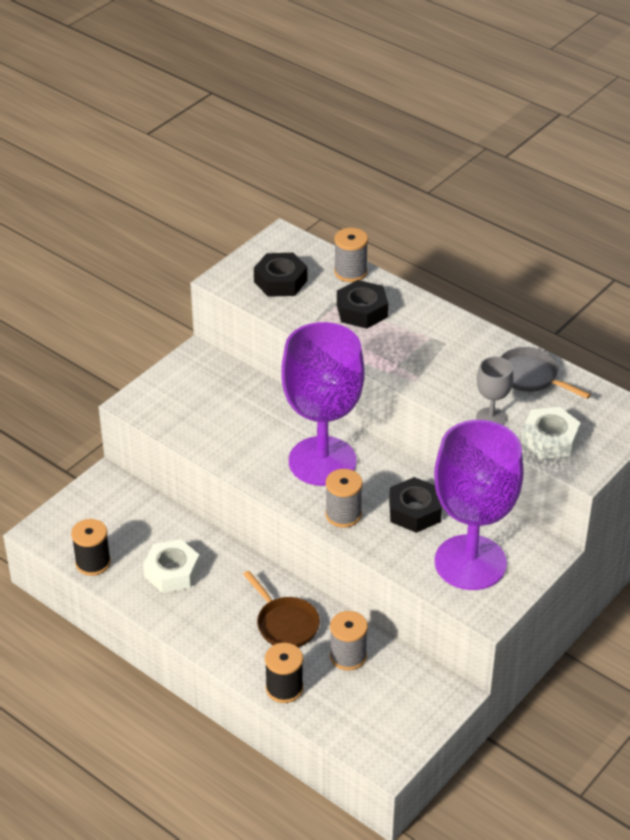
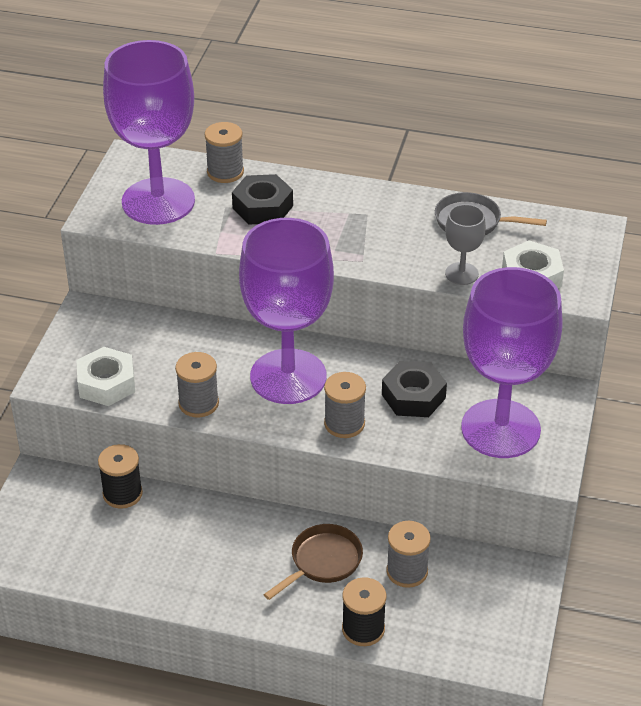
camera: 25 degrees left, 0 degrees up
black spool [71,519,111,576] -> black spool moved to [98,444,143,509]
white nut [143,539,200,593] -> white nut moved to [77,347,135,406]
brown pan [243,571,320,647] -> brown pan turned 75 degrees counterclockwise [263,524,363,600]
black nut [254,253,307,297] -> purple goblet [103,40,195,225]
none -> grey spool [175,352,219,417]

